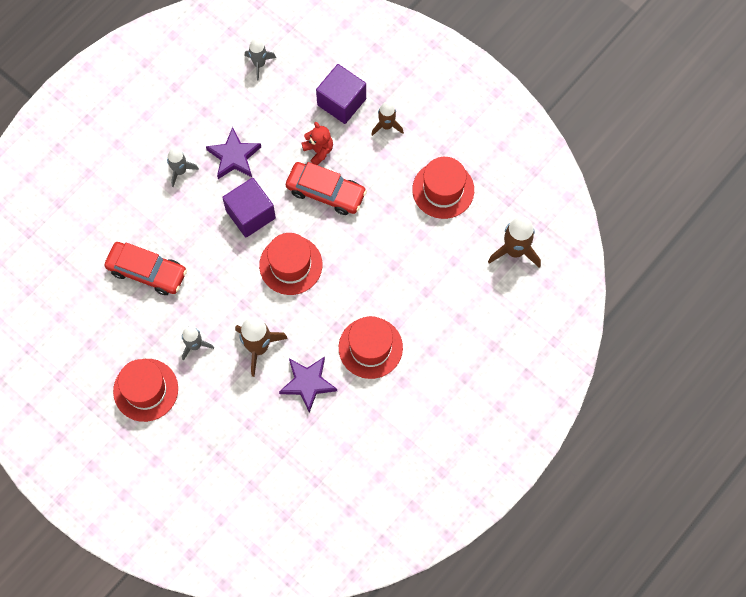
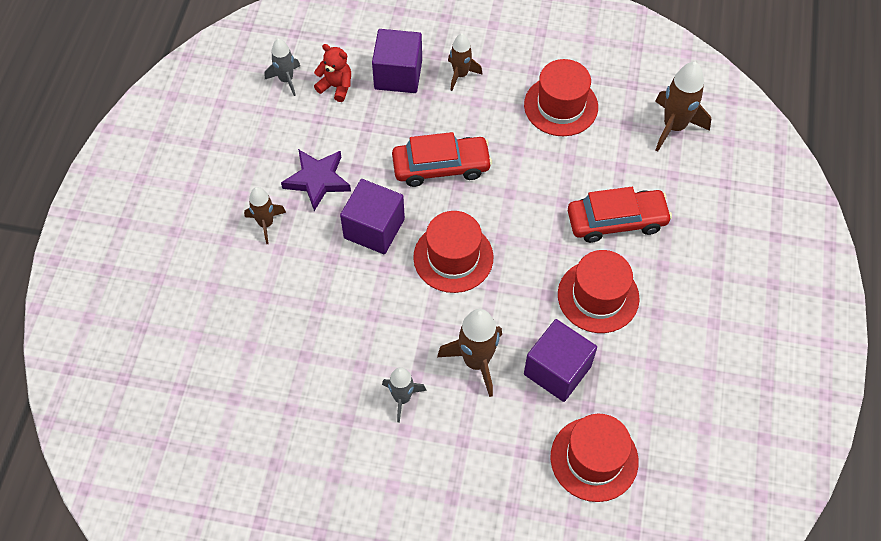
camera: 30 degrees left, 10 degrees down
red car [104,242,187,295] -> red car moved to [568,187,672,243]
red hat [113,359,178,422] -> red hat moved to [550,414,639,502]
grey rocket [167,148,199,187] -> brown rocket [244,187,286,244]
purple star [279,356,337,413] -> purple cube [524,319,597,402]
red teddy bear [301,122,333,165] -> red teddy bear moved to [314,44,351,102]

